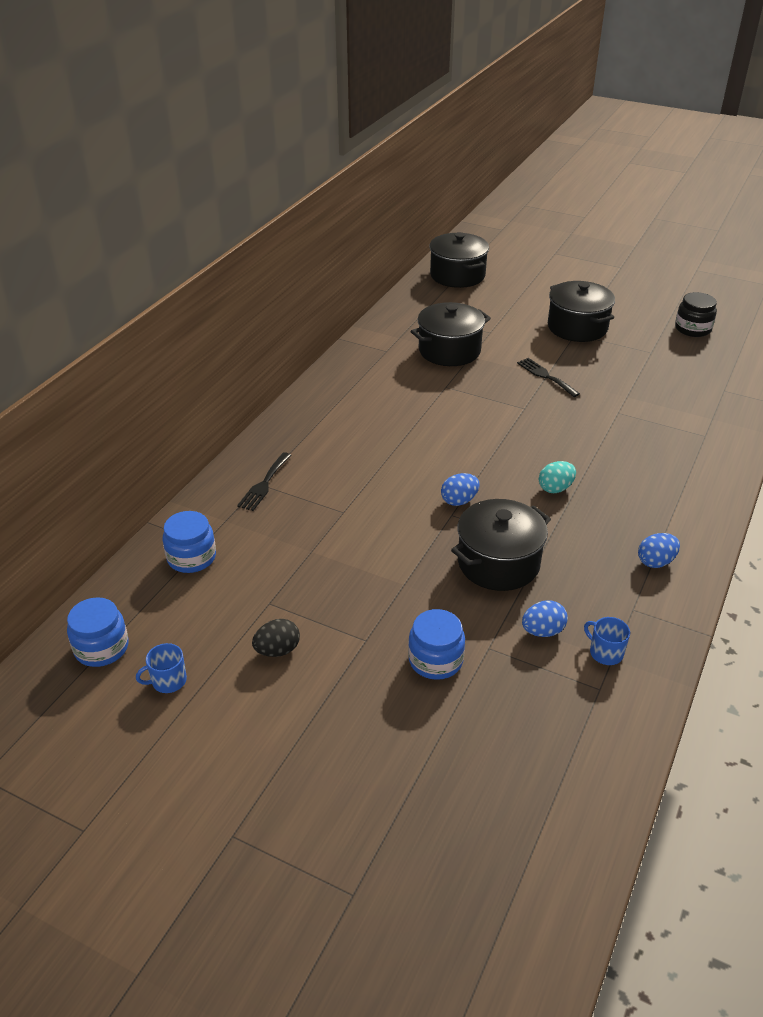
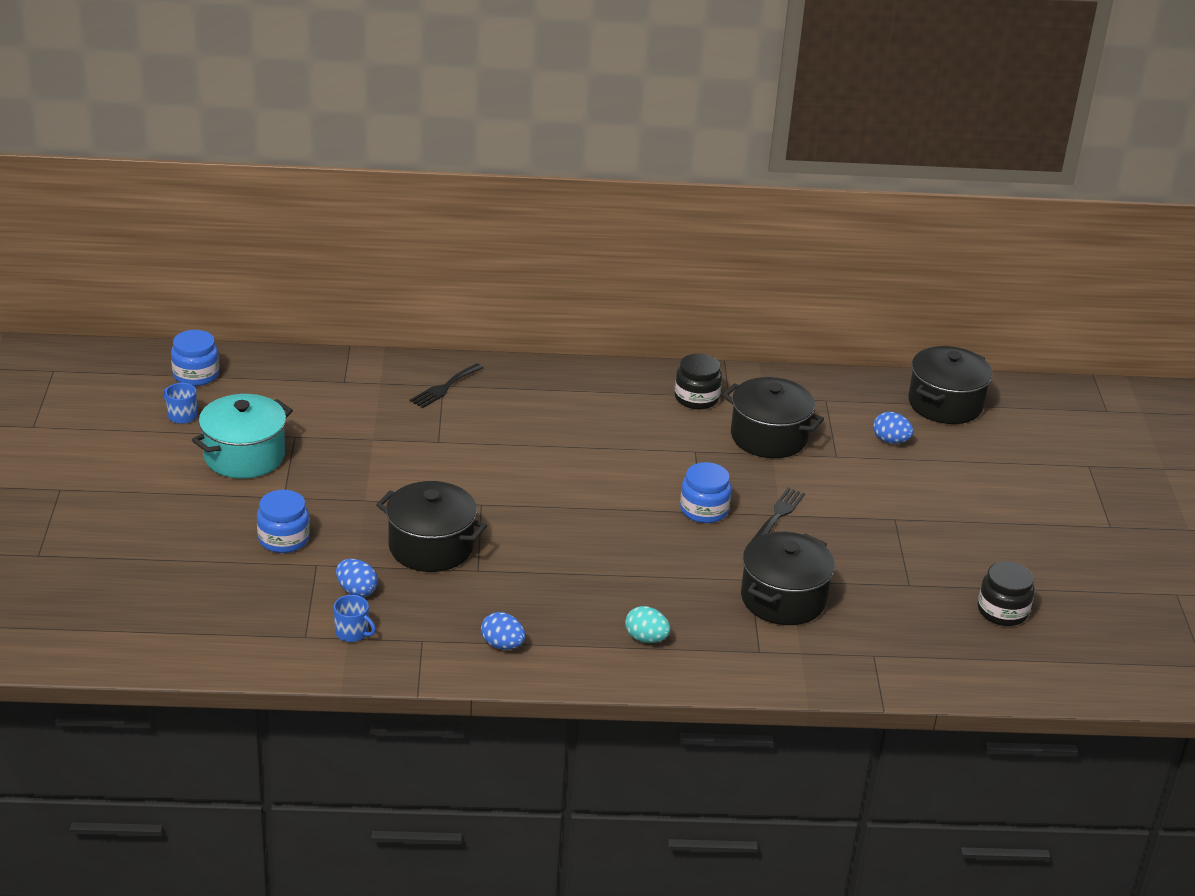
camera: 60 degrees right, 5 degrees down
blue jar [163,511,216,573] -> blue jar moved to [680,462,731,523]
black fork [237,452,292,511] -> black fork turned 45 degrees counterclockwise [410,363,483,408]
black egg [252,619,300,657] -> turquoise pot [192,394,293,479]
blue egg [441,473,480,506] -> blue egg moved to [873,412,914,444]
turquoise egg [539,461,576,493] -> turquoise egg moved to [625,606,670,643]
black pot [548,281,615,342] -> black pot moved to [741,532,835,625]
blue mug [584,617,630,665] -> blue mug turned 105 degrees clockwise [334,595,376,642]
none -> black jar [675,354,722,410]

